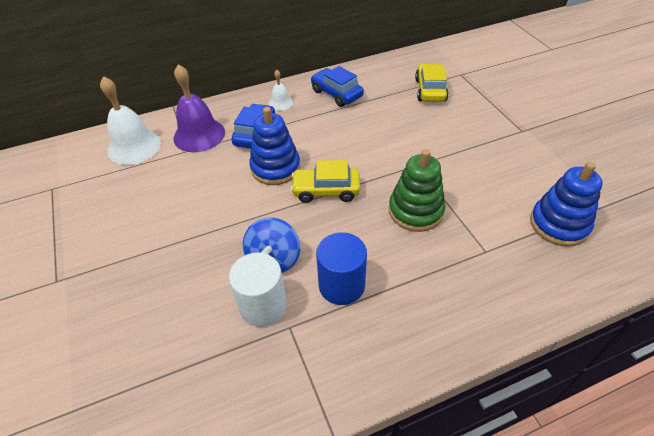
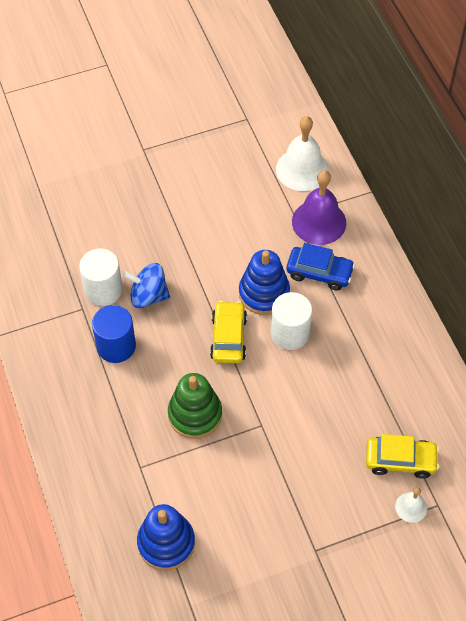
camera: 90 degrees right, 10 degrees up
white bell [269,70,293,111] -> white bell moved to [395,487,427,523]
blue car [311,66,364,107] -> none
none -> white cylinder [271,292,312,350]

